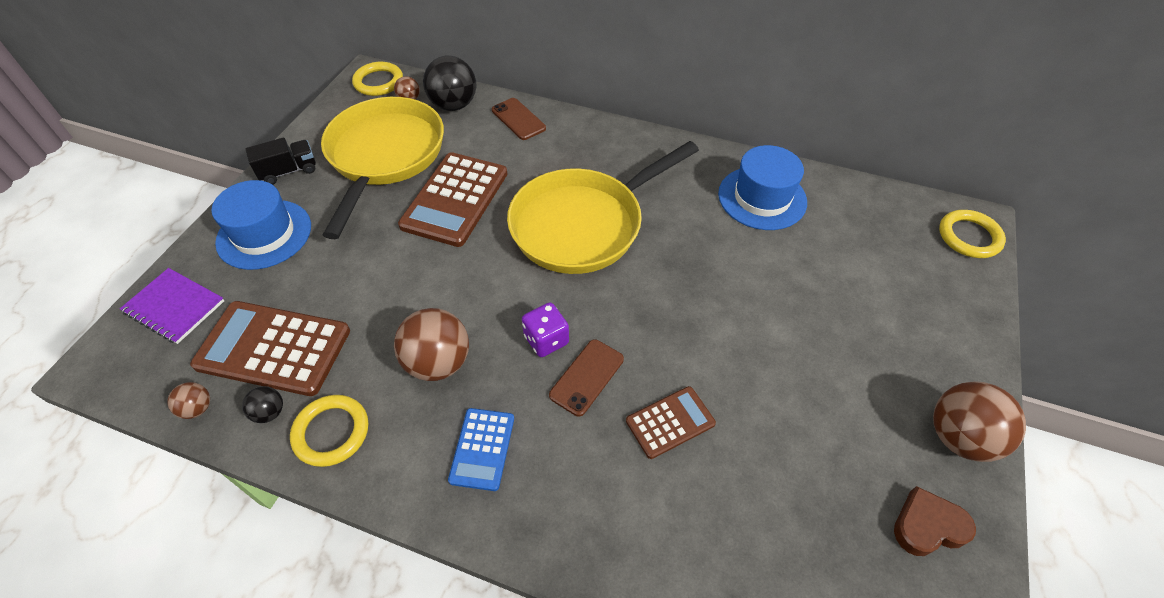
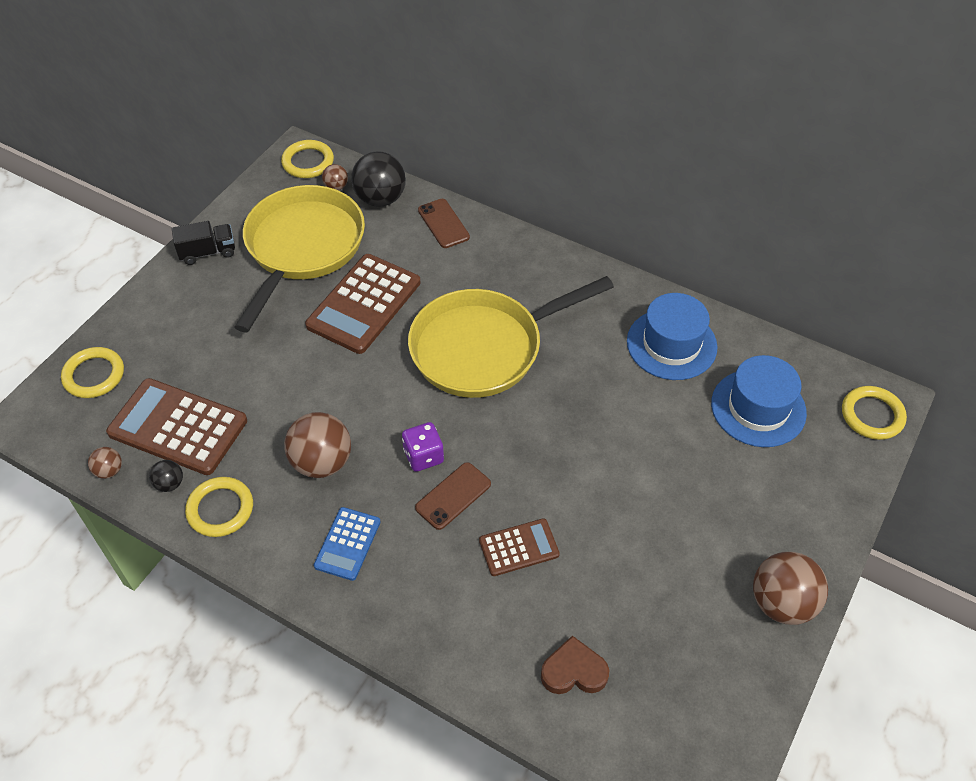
camera: 10 degrees right, 0 degrees up
purple notebook [120,268,224,344] -> yellow ring [61,347,124,398]
blue hat [211,180,311,270] -> blue hat moved to [711,355,807,447]
brown heart [894,486,976,556] -> brown heart moved to [541,636,609,694]

